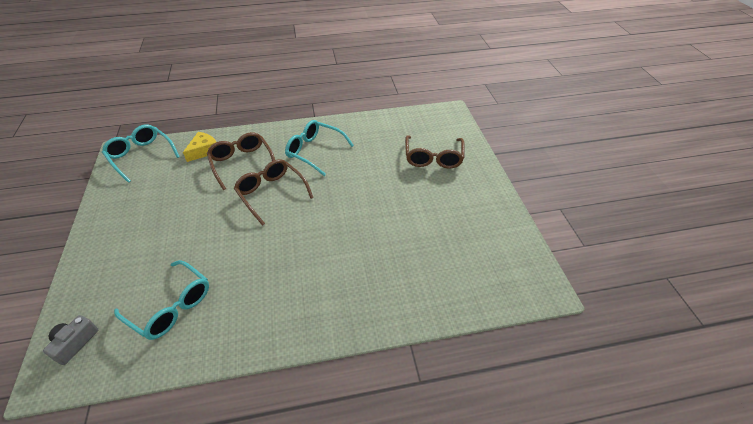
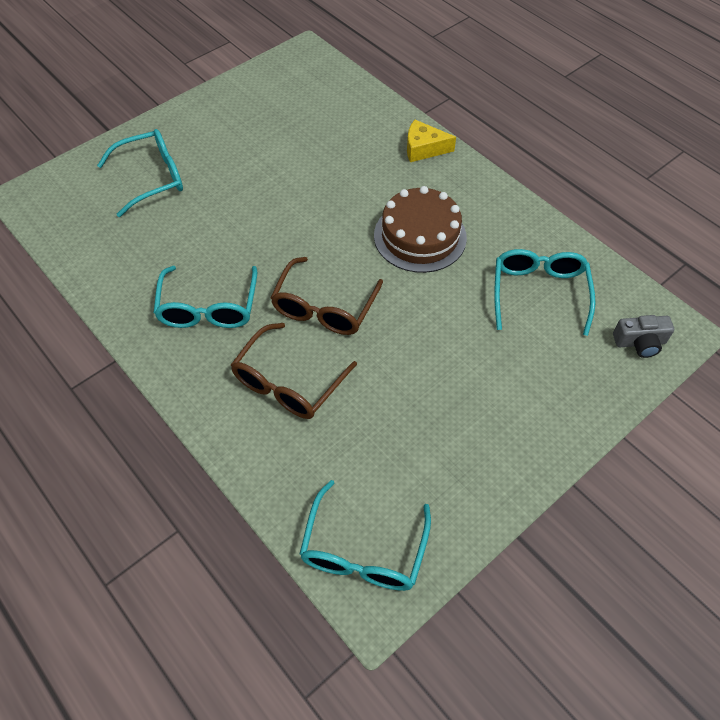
camera: 120 degrees left, 10 degrees up
yellow cheese [183,132,216,162] -> yellow cheese moved to [407,120,456,162]
brown glasses [405,135,465,169] -> turquoise glasses [97,129,183,217]
none -> brown cake [374,186,467,273]

